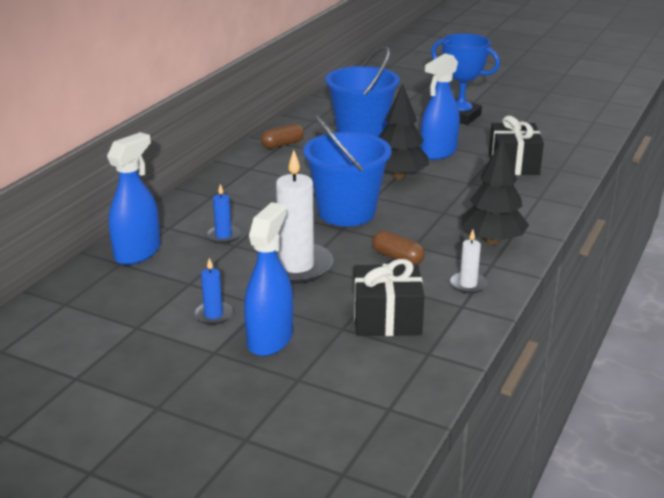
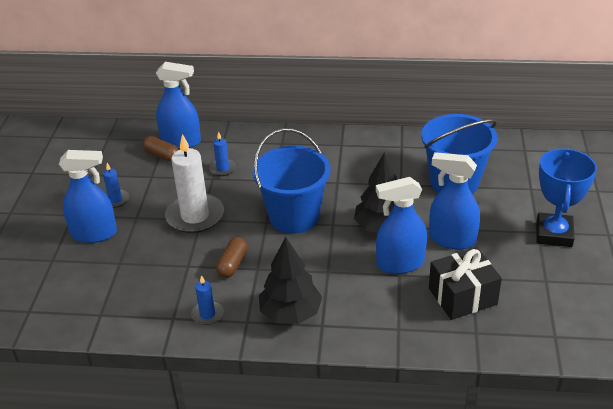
camera: 70 degrees right, 10 degrees up
brown capsule [261,123,304,149] -> brown capsule moved to [143,136,179,162]
black gift [354,259,425,336] -> none
white candle [450,230,487,293] -> blue candle [191,275,224,325]
none -> blue spray bottle [376,177,427,274]

